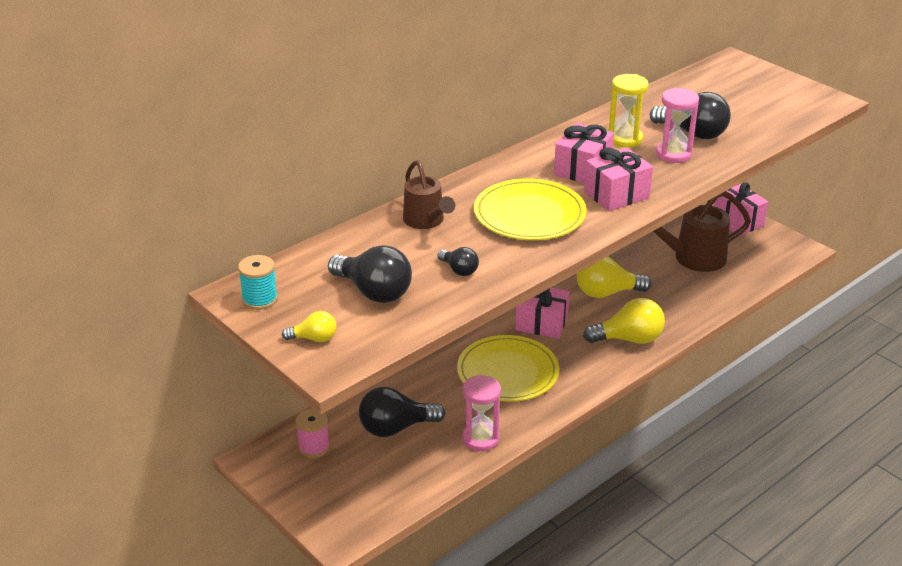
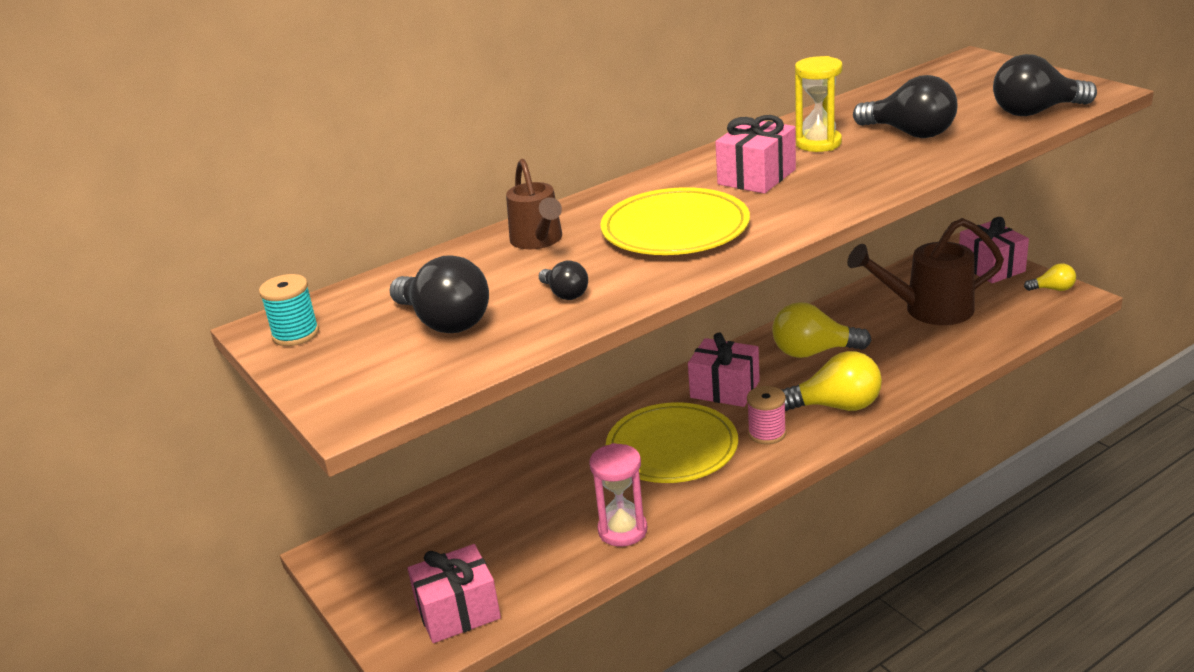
camera: 10 degrees right, 5 degrees down
yellow light bulb [282,311,336,342] -> yellow light bulb moved to [1024,263,1076,291]
pink spool [296,409,330,458] -> pink spool moved to [747,386,786,444]
black light bulb [359,387,445,437] -> black light bulb moved to [993,54,1097,116]
pink gift [584,148,653,211] -> pink gift moved to [407,544,501,643]
pink hourglass [656,88,699,163] -> none

